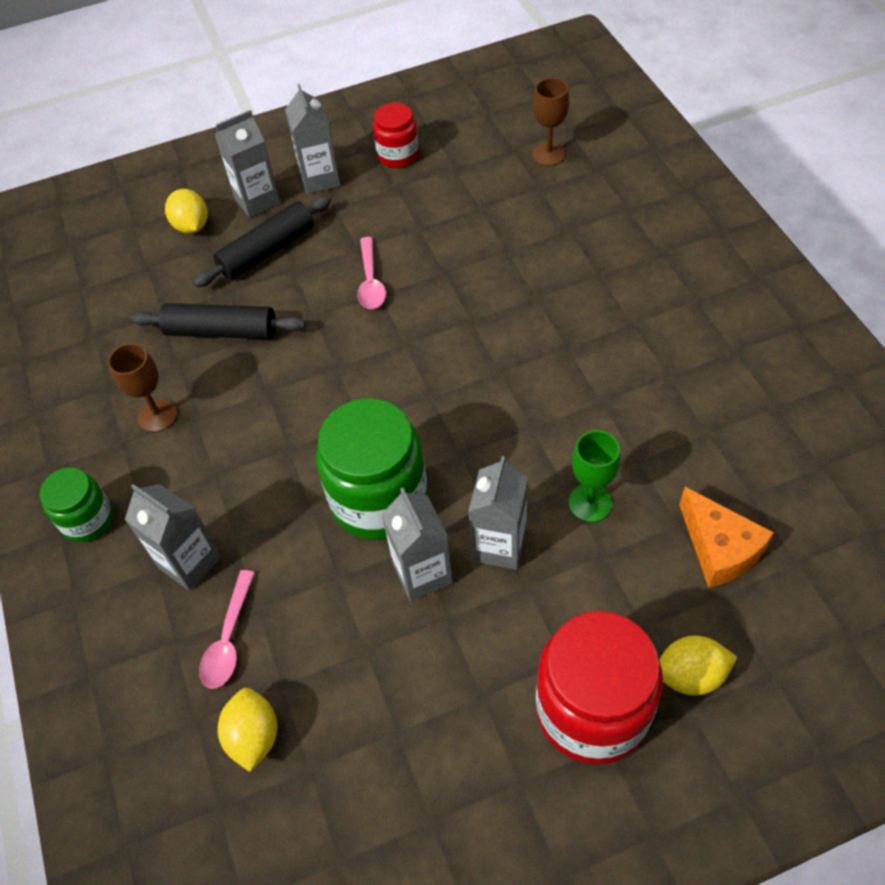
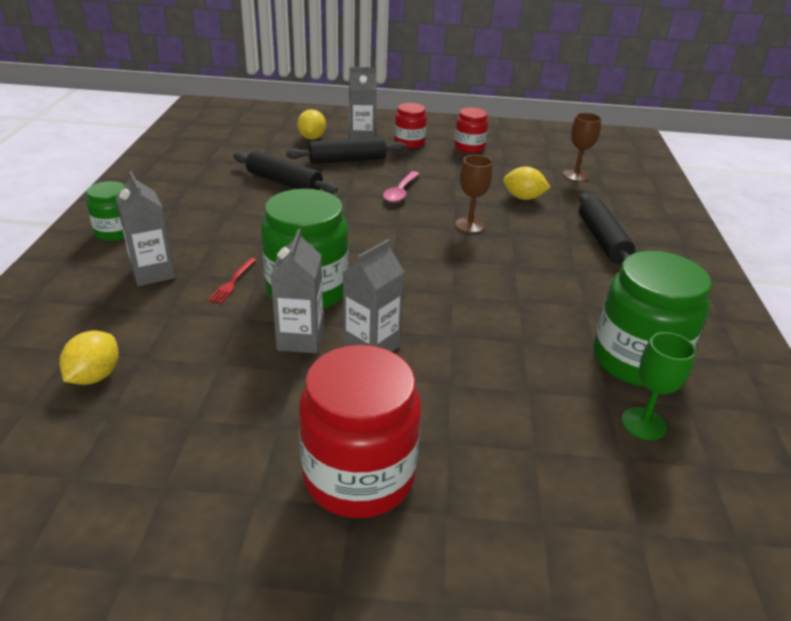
camera: 20 degrees right, 20 degrees down
brown goblet [108,343,178,432] -> brown goblet moved to [455,155,493,233]
pink spoon [199,570,255,689] -> none
grey carton [285,84,341,194] -> red jar [394,103,427,148]
green goblet [568,430,620,522] -> green goblet moved to [621,332,696,440]
yellow lemon [659,635,737,695] -> yellow lemon moved to [503,166,551,200]
orange cheese [679,487,774,588] -> none
none -> red fork [208,258,256,304]
none -> black rolling pin [579,193,635,263]
none -> green jar [593,251,712,387]

